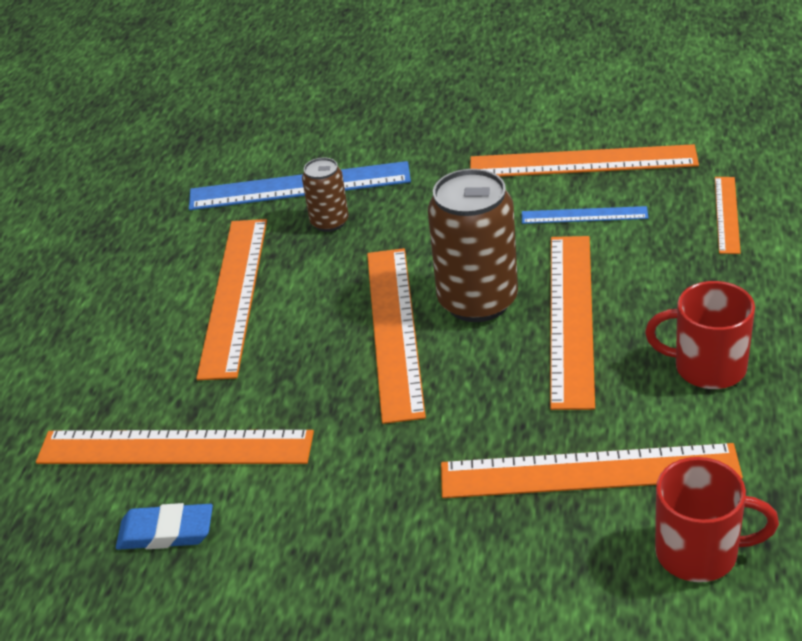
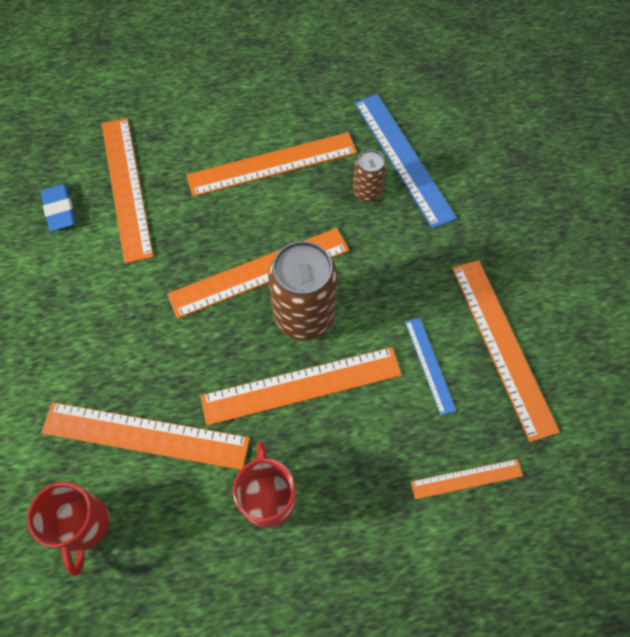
camera: 65 degrees right, 25 degrees up
orange ruler [441,443,743,498] -> orange ruler turned 60 degrees counterclockwise [41,402,250,470]

